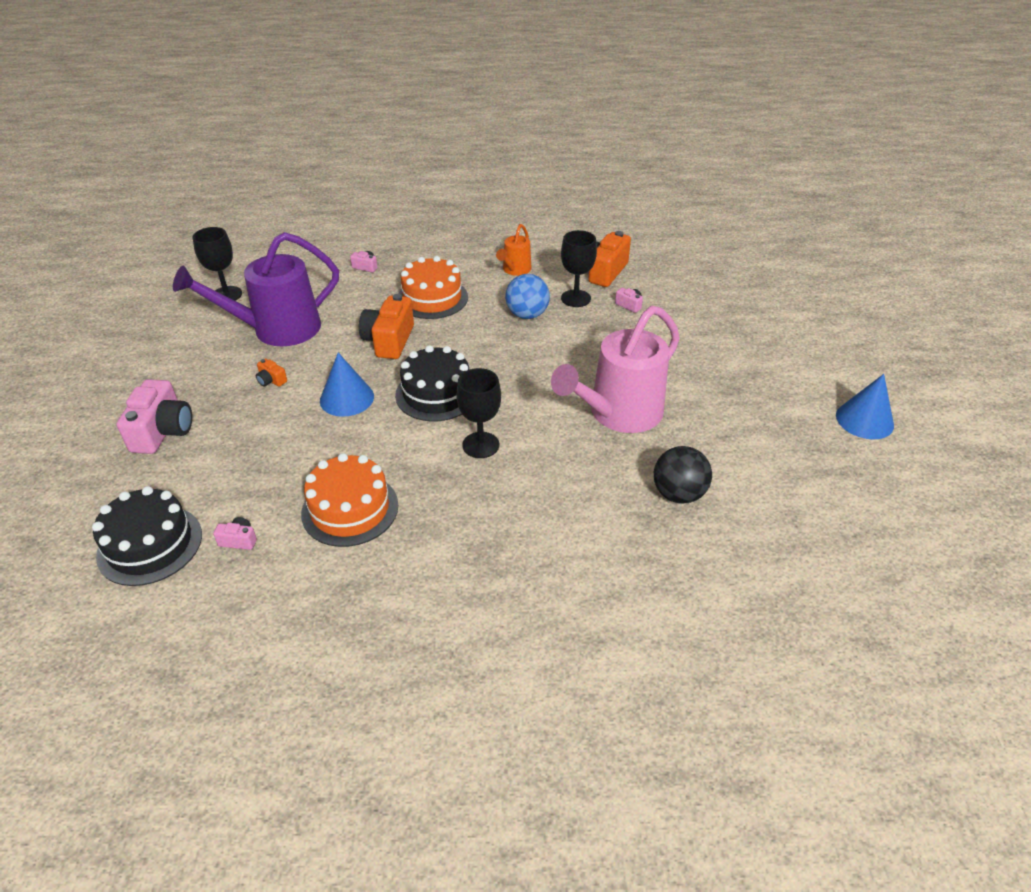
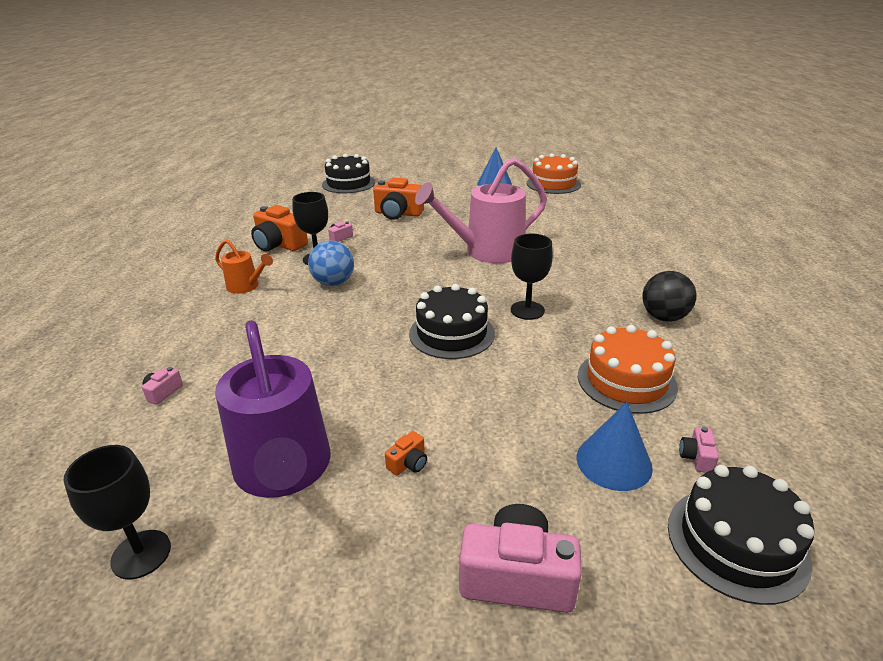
camera: 85 degrees left, 10 degrees down
blue cone [320,353,374,417] -> blue cone moved to [577,402,653,491]
orange camera [359,294,414,359] -> orange camera moved to [373,178,424,220]
orange cake [398,256,468,319] -> orange cake moved to [527,153,581,194]
pink watering can [551,306,680,433] -> pink watering can turned 105 degrees clockwise [415,158,547,263]
black ball [654,446,712,504] -> black ball moved to [642,271,697,322]
none -> black cake [322,154,375,193]

